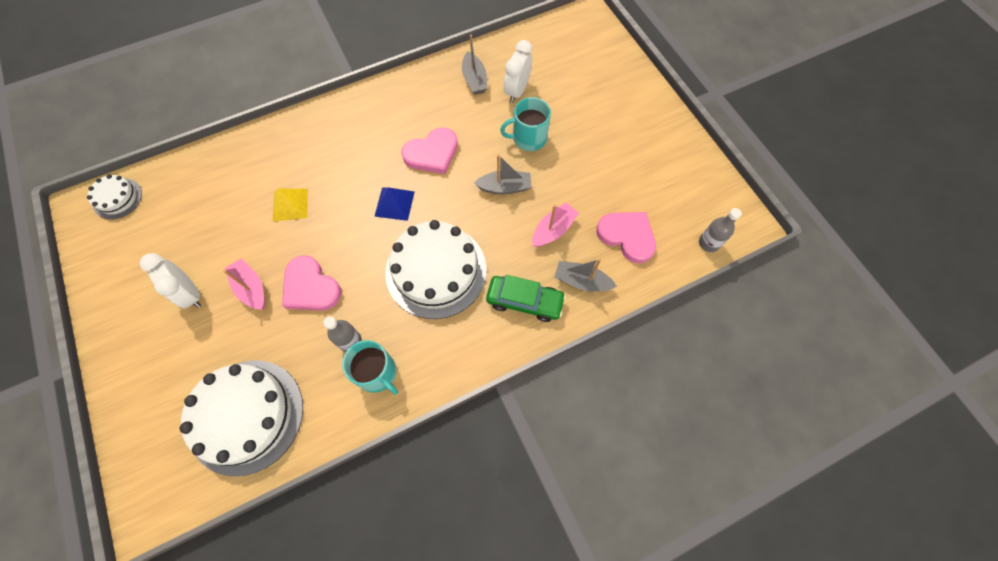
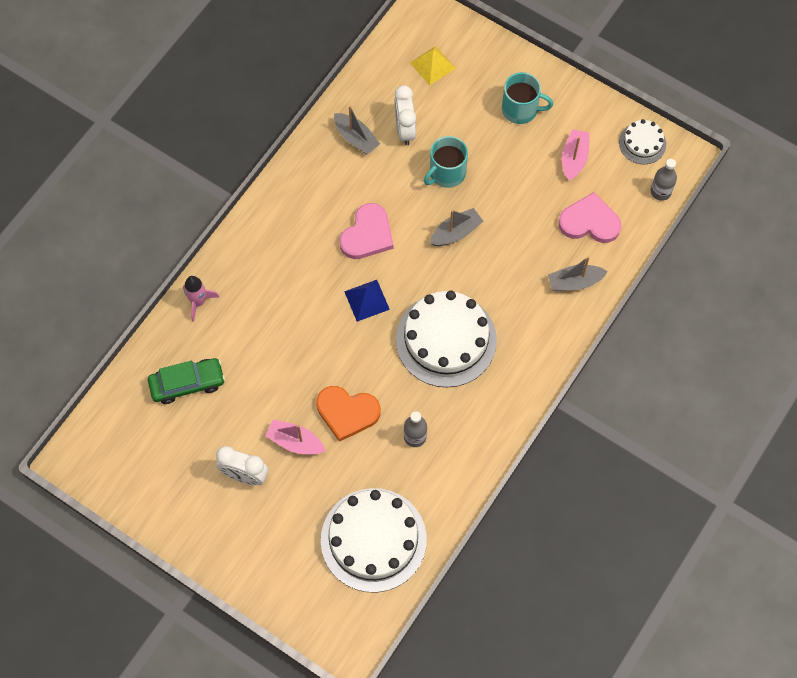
camera: 30 degrees left, 0 degrees up
white cake [87,174,142,219] -> white cake moved to [619,119,666,164]
yellow pyramid [273,189,308,221] -> yellow pyramid moved to [410,46,456,85]
pink heart [282,255,341,311] -> orange heart [316,386,381,442]
turquoise mug [342,340,398,395] -> turquoise mug moved to [502,72,553,124]
green car [486,275,566,322] -> green car moved to [148,358,225,404]
pink boat [532,203,579,247] -> pink boat moved to [562,129,589,181]
none -> pink rocket [183,276,219,322]

